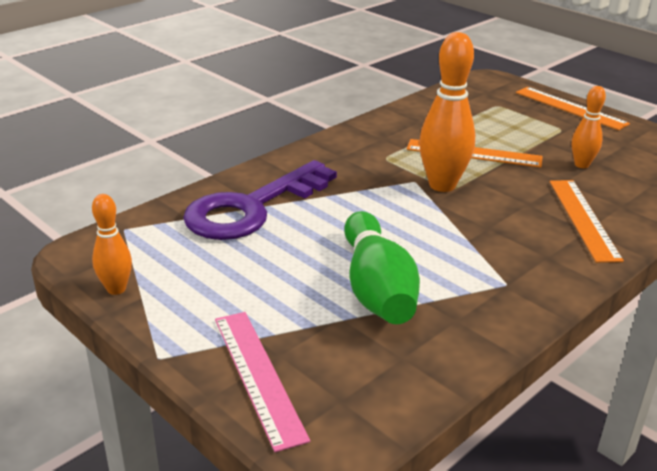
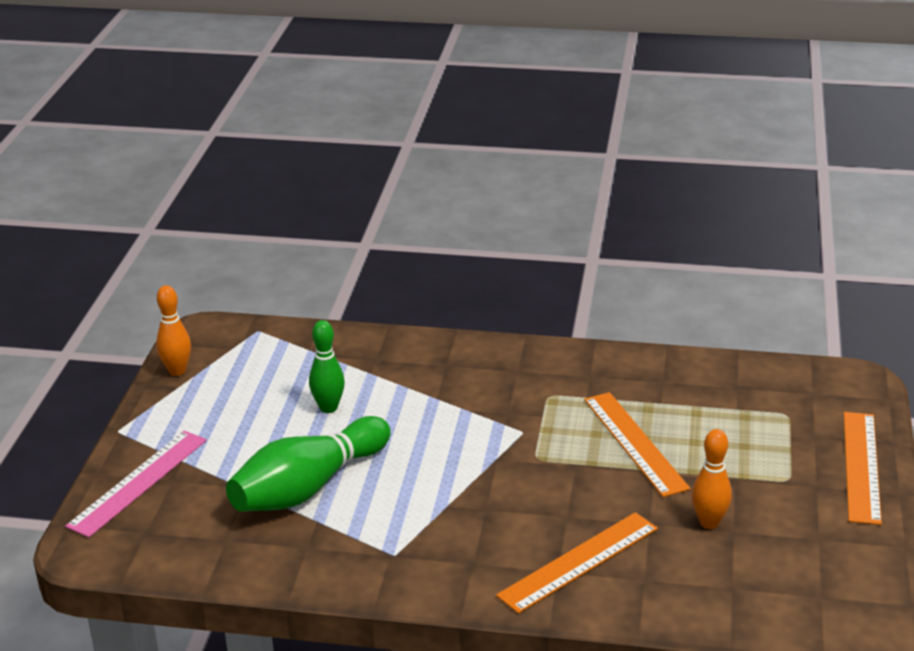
camera: 55 degrees right, 0 degrees up
purple key [183,160,337,240] -> none
orange bowling pin [419,32,475,192] -> none
none -> green bowling pin [309,320,345,413]

